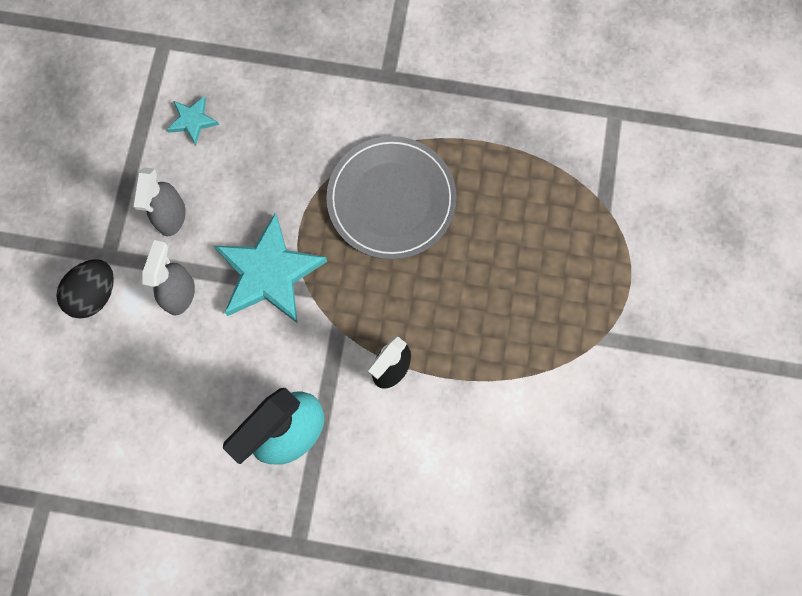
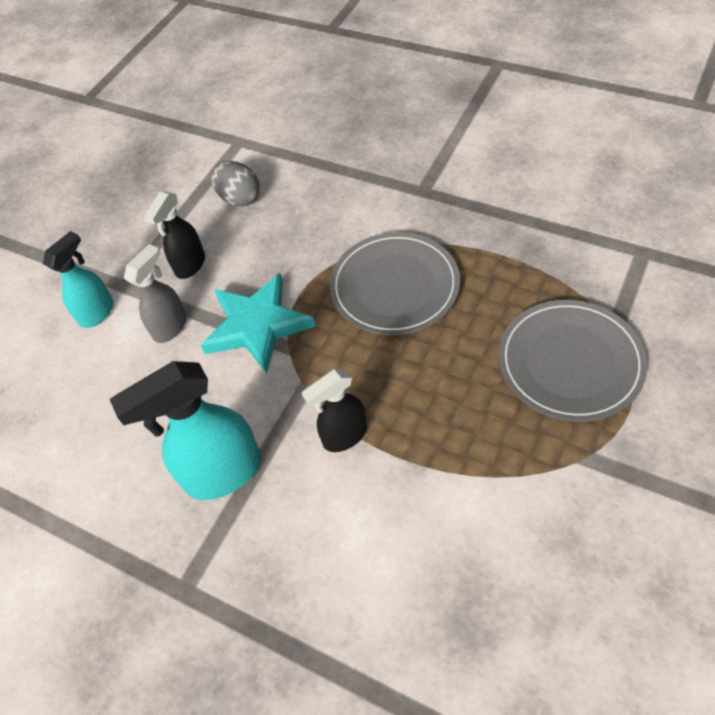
camera: 25 degrees right, 20 degrees down
black egg [56,259,114,319] -> turquoise spray bottle [43,231,114,328]
grey spray bottle [133,168,186,236] -> black spray bottle [144,191,205,279]
turquoise star [167,96,219,145] -> grey egg [211,161,260,206]
none -> grey plate [499,300,648,422]

